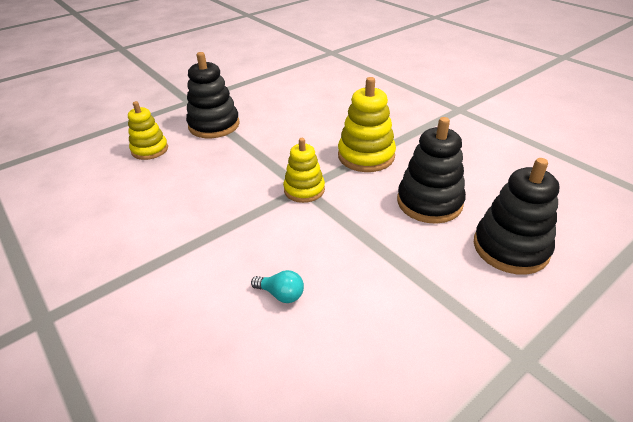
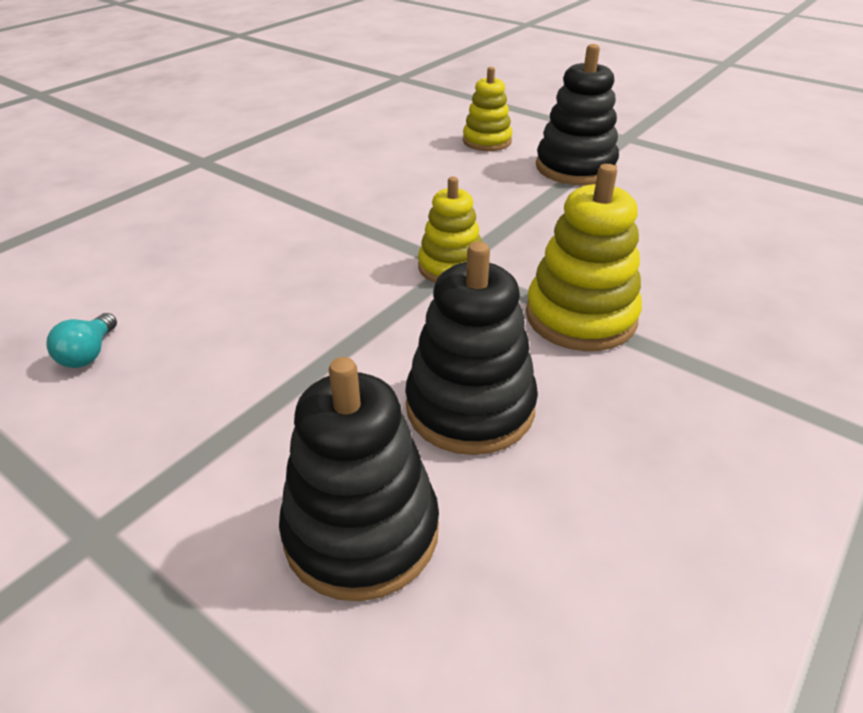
camera: 75 degrees right, 0 degrees up
turquoise light bulb [251,270,304,303] -> turquoise light bulb moved to [47,313,117,368]

